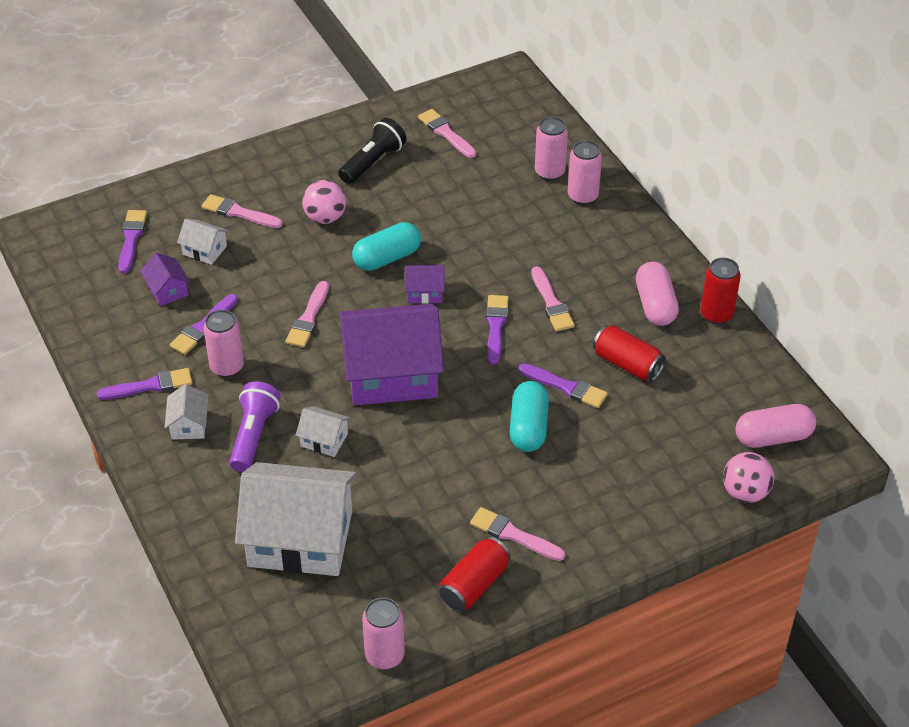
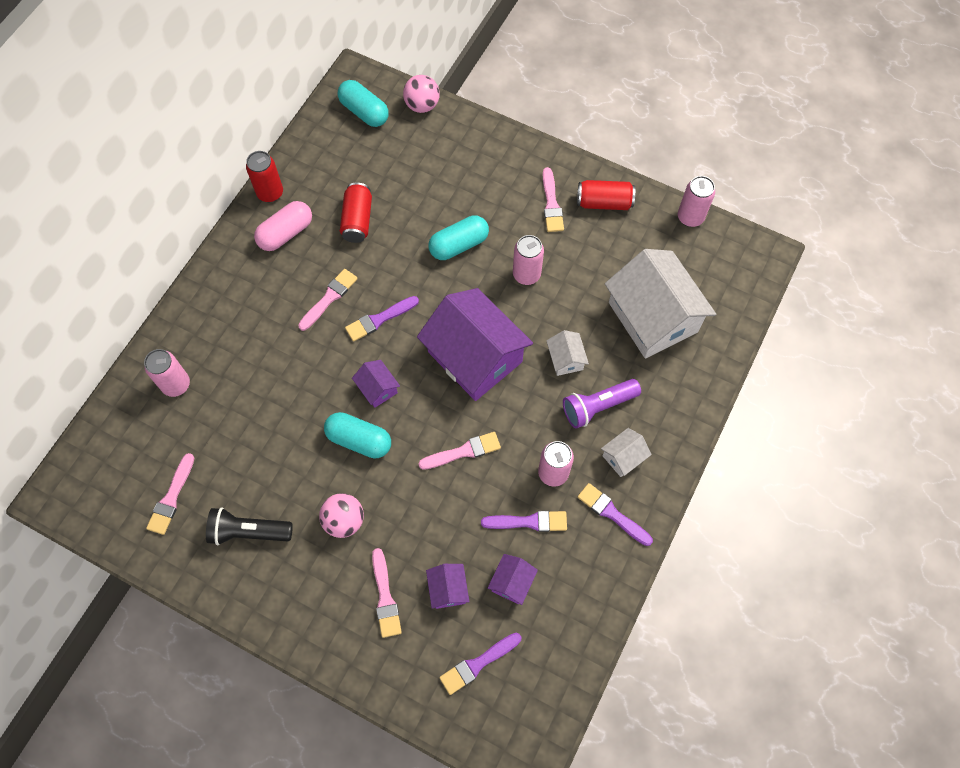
camera: 125 degrees left, 20 degrees up
white house [177,219,229,265] -> purple house [426,564,470,609]
purple brush [518,363,608,408] -> none
pink can [568,140,602,205] -> pink can moved to [513,235,544,285]
pink capsule [735,404,816,448] -> turquoise capsule [338,80,389,127]

